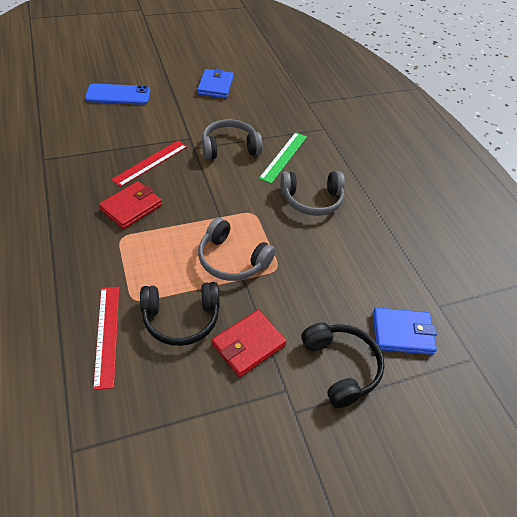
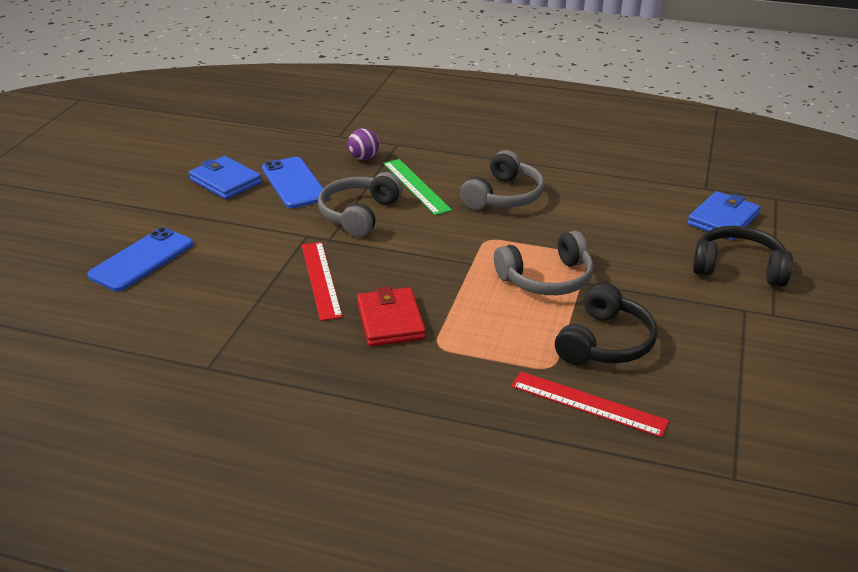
camera: 50 degrees left, 15 degrees down
red wallet [212,310,287,377] -> none
none -> blue phone [262,157,328,208]
none -> purple ball [348,128,379,160]

